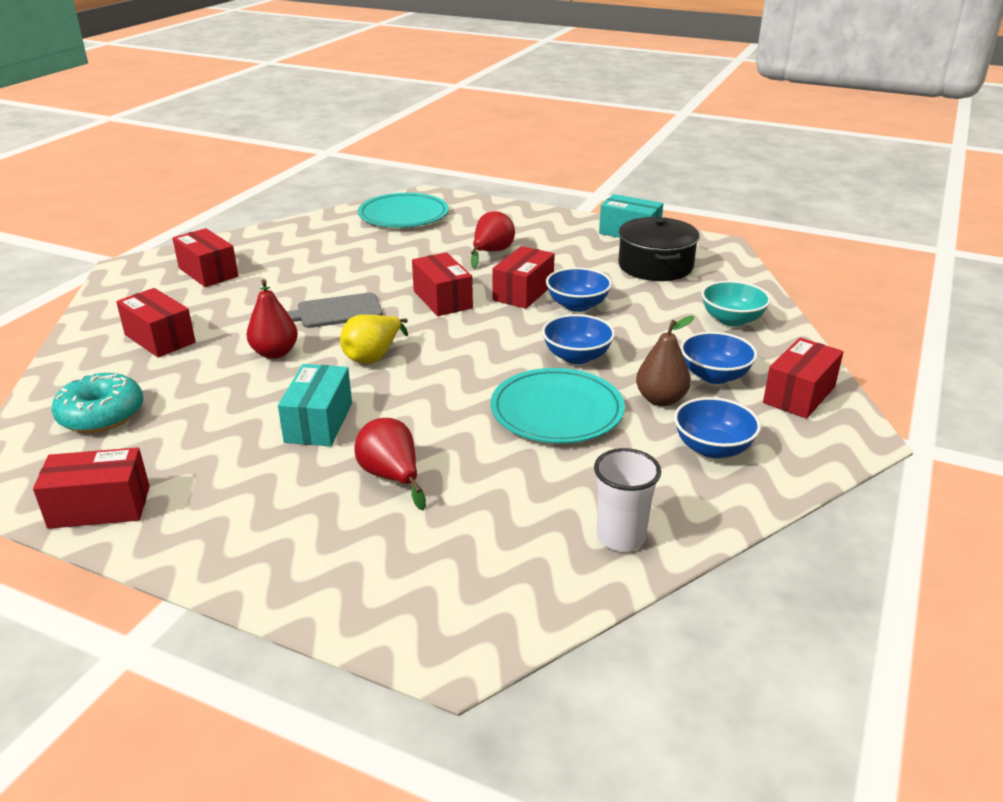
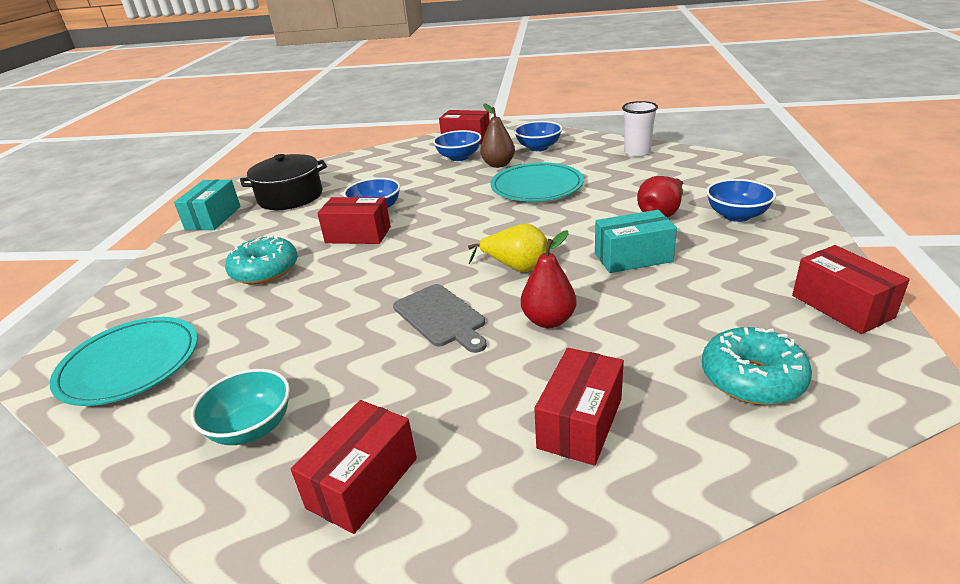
camera: 105 degrees left, 0 degrees up
red box [412,252,473,316] -> none
red pear [471,211,515,269] -> turquoise donut [225,235,298,284]
blue bowl [542,314,615,364] -> blue bowl moved to [706,179,776,222]
turquoise bowl [702,281,771,326] -> turquoise bowl moved to [190,369,290,445]

